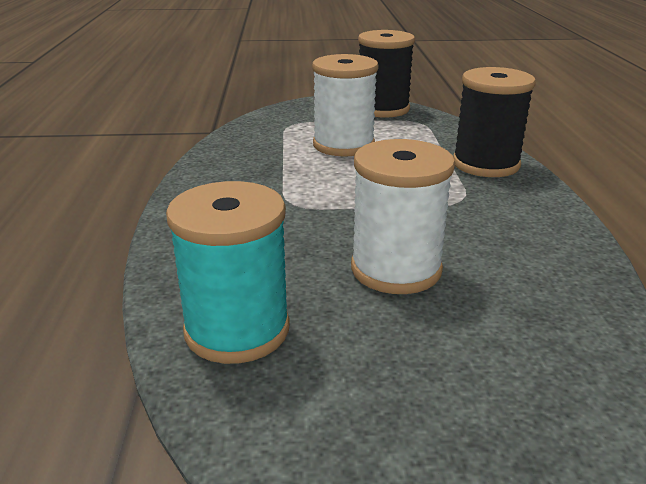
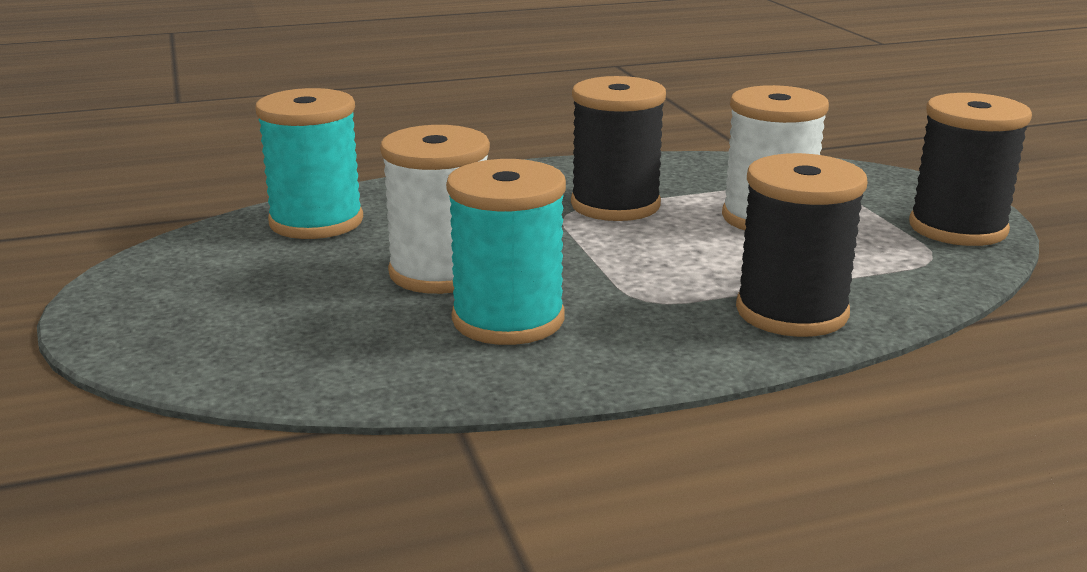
camera: 75 degrees right, 5 degrees down
none -> turquoise spool [446,159,566,345]
none -> black spool [571,76,666,221]

